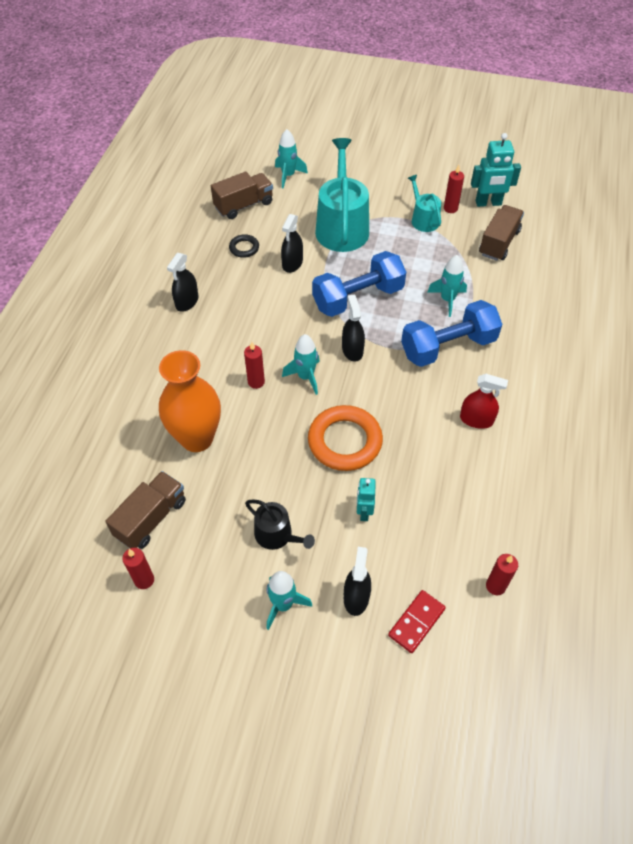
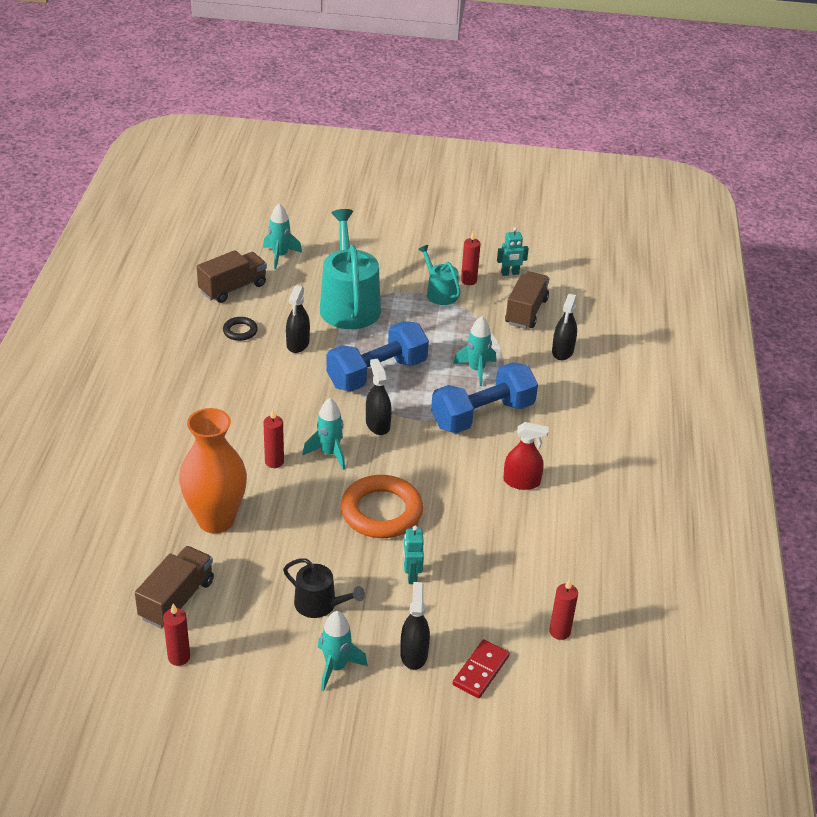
camera: 10 degrees left, 15 degrees down
black spray bottle [167,253,198,312] -> black spray bottle moved to [552,294,577,360]
turquoise robot [471,133,521,207] -> turquoise robot [497,227,529,276], size x0.61

